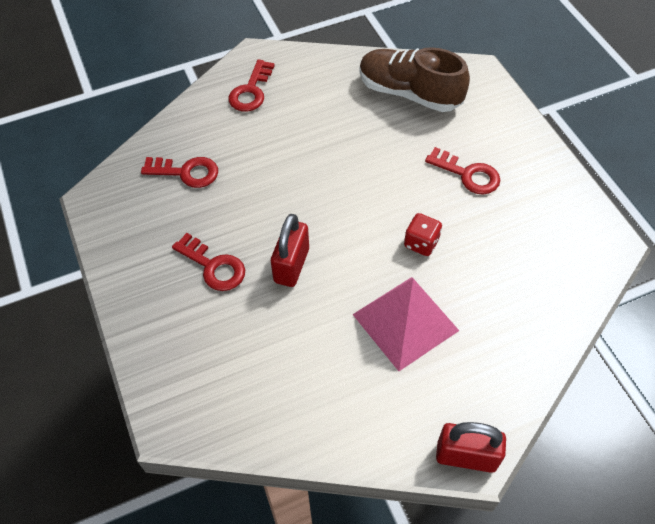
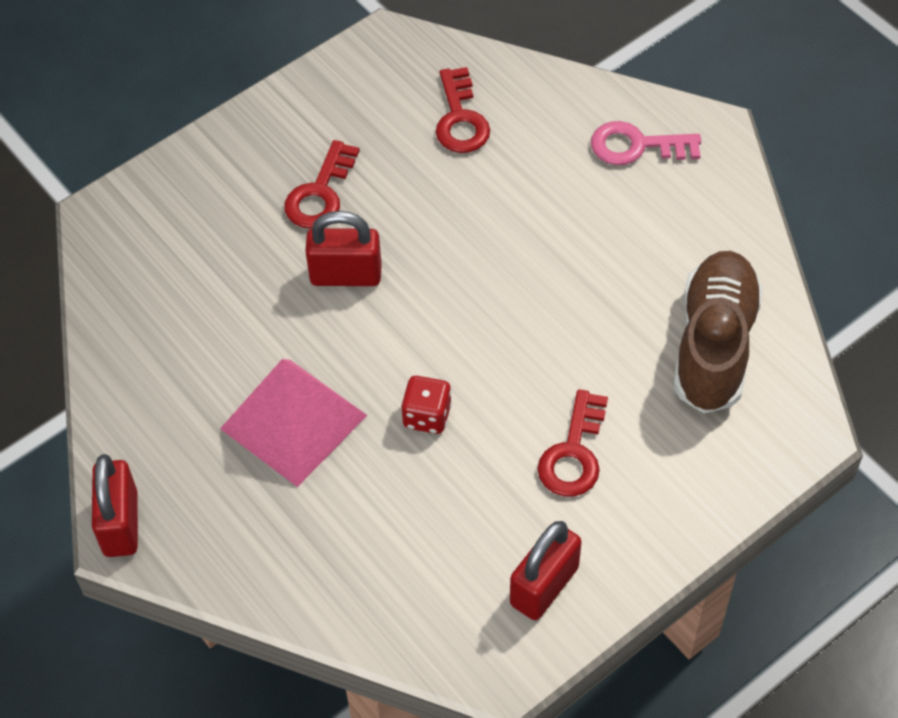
camera: 75 degrees right, 0 degrees up
red key [228,59,275,112] -> pink key [591,121,701,165]
none -> red padlock [510,521,581,620]

